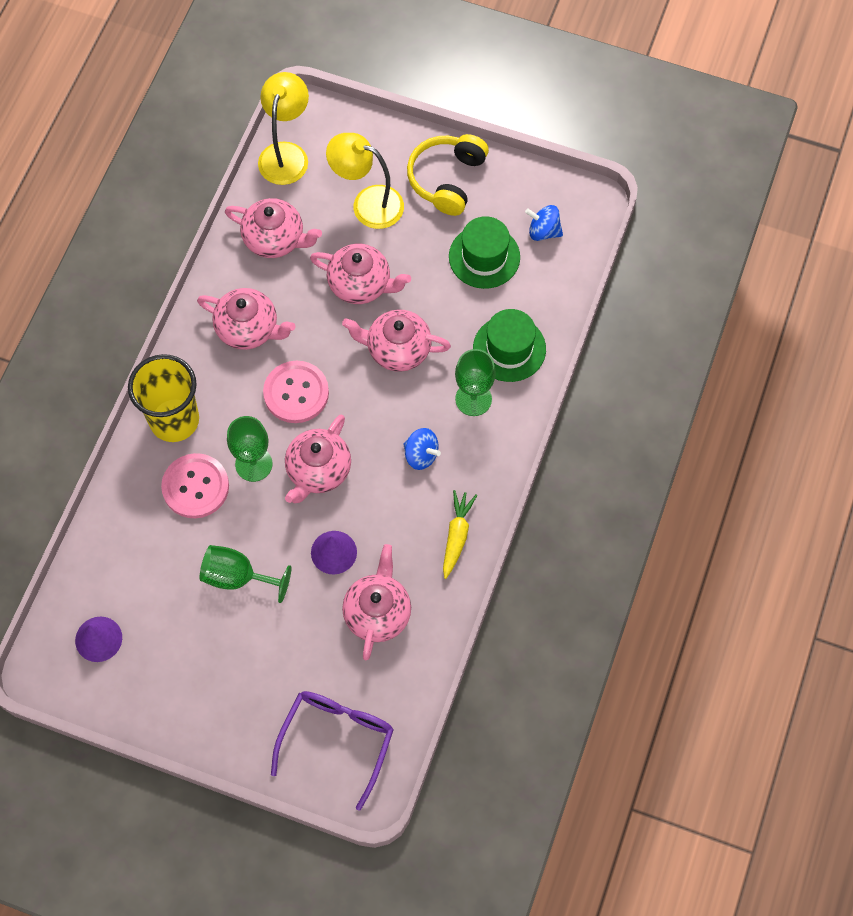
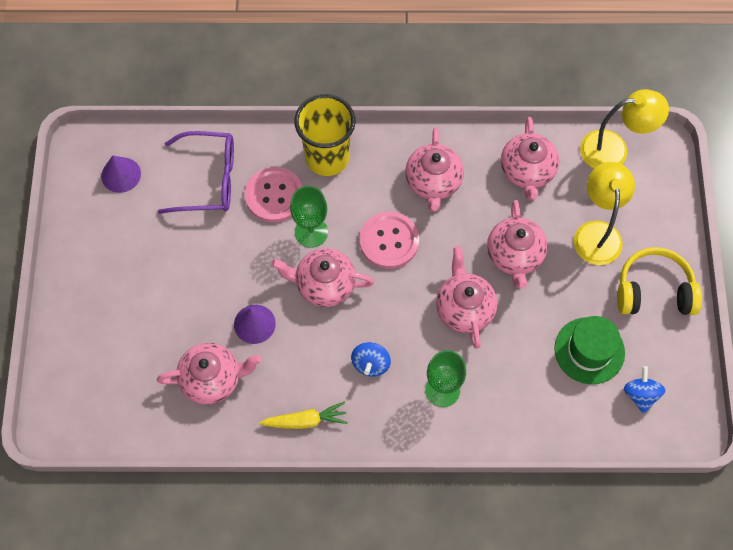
camera: 70 degrees right, 0 degrees up
green goblet [200,545,291,603] -> none
purple glasses [271,691,394,811] -> purple glasses moved to [158,131,234,214]
green hat [473,309,546,382] -> none

